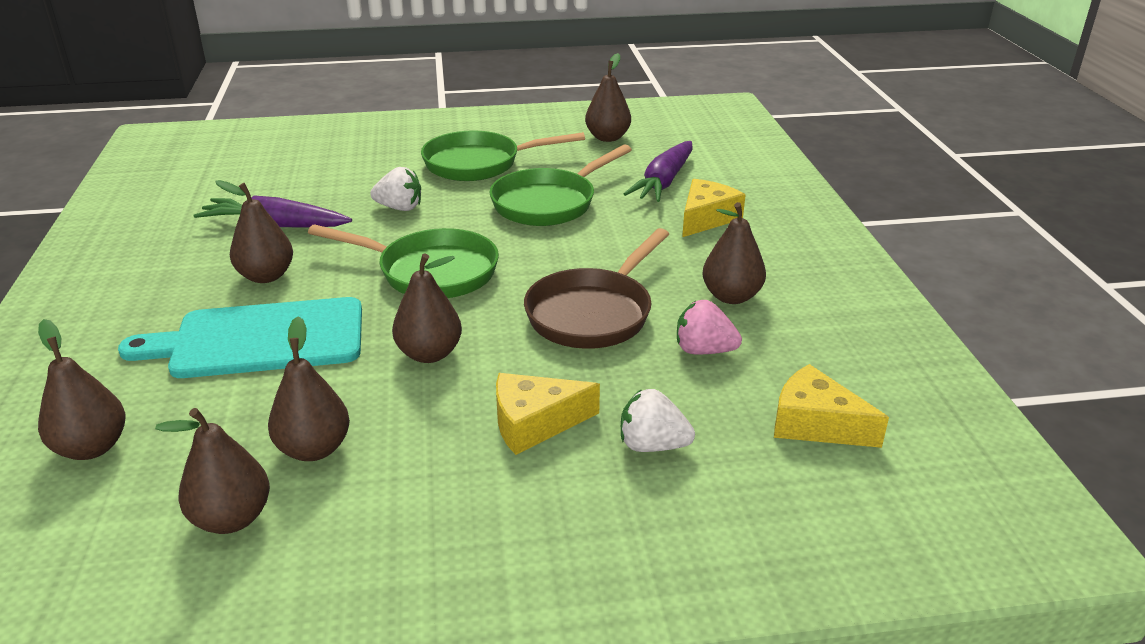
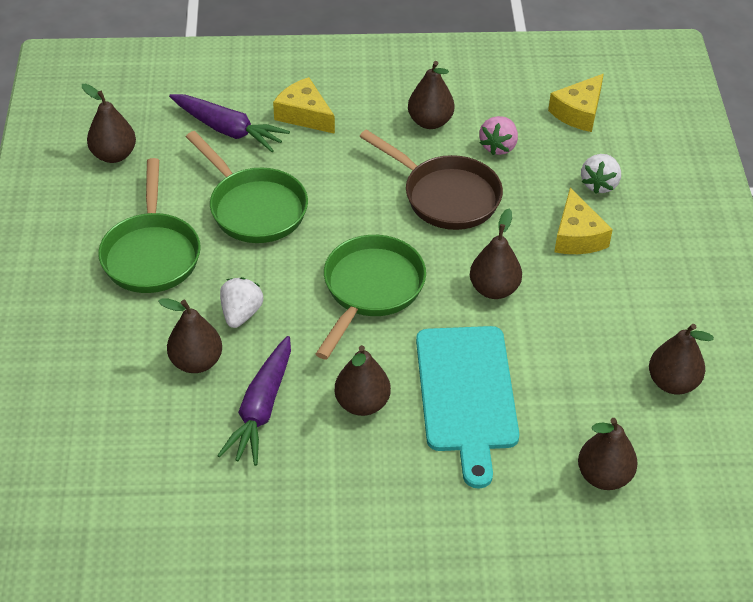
camera: 85 degrees left, 15 degrees up
brown pear [268,317,350,461] -> brown pear moved to [158,298,222,373]

